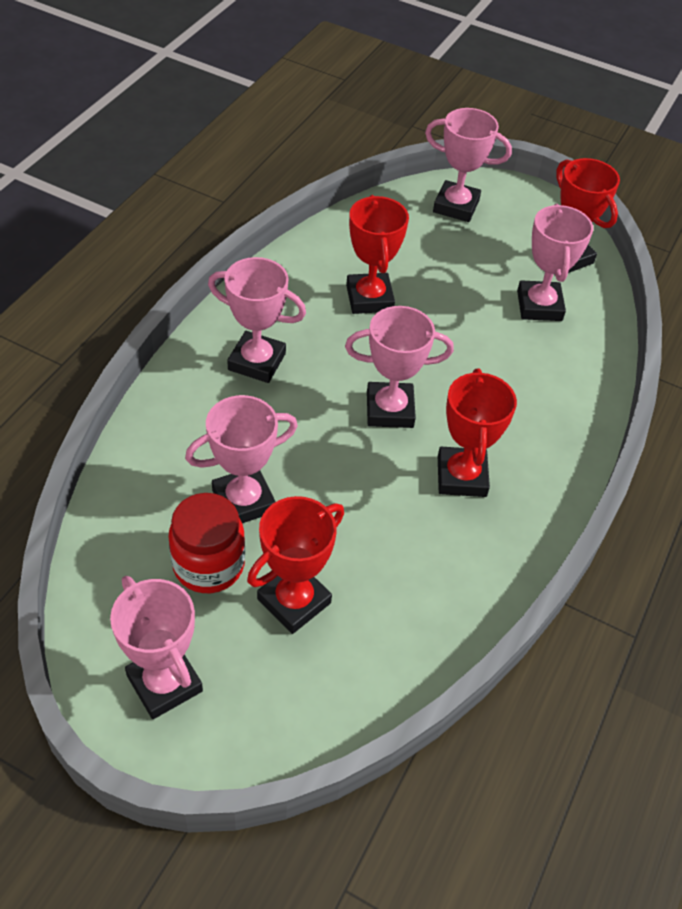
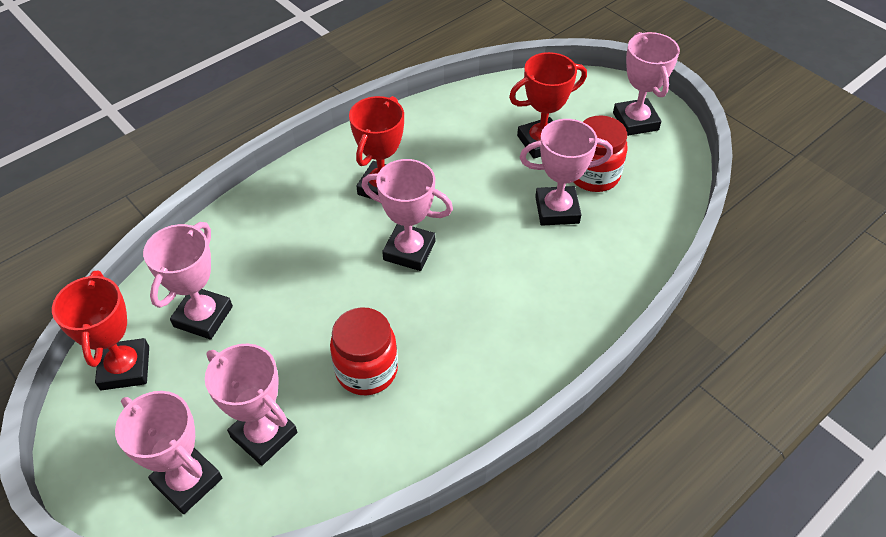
camera: 155 degrees left, 0 degrees up
pink trophy [208,257,306,383] -> pink trophy moved to [205,344,297,466]
red trophy [346,195,409,314] -> red jar [330,307,398,395]

